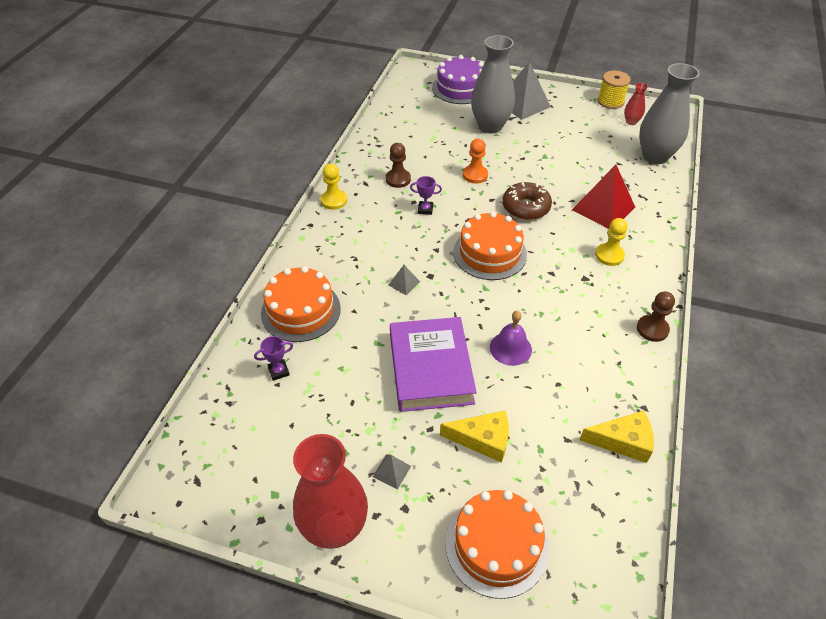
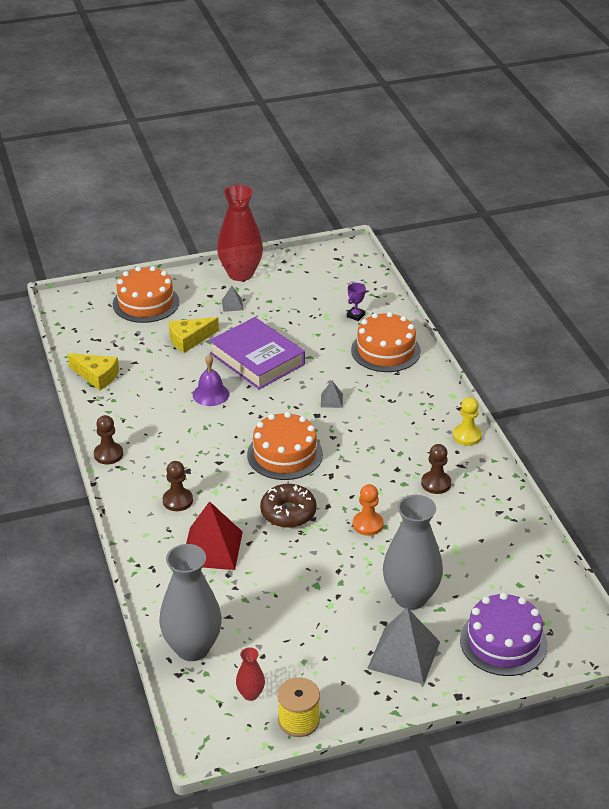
camera: 145 degrees right, 10 degrees down
purple trophy [410,176,442,215] -> none
yellow cheese [580,411,654,463] -> yellow cheese turned 120 degrees counterclockwise [67,353,119,390]
yellow pawn [595,218,628,266] -> brown pawn [163,461,193,511]

